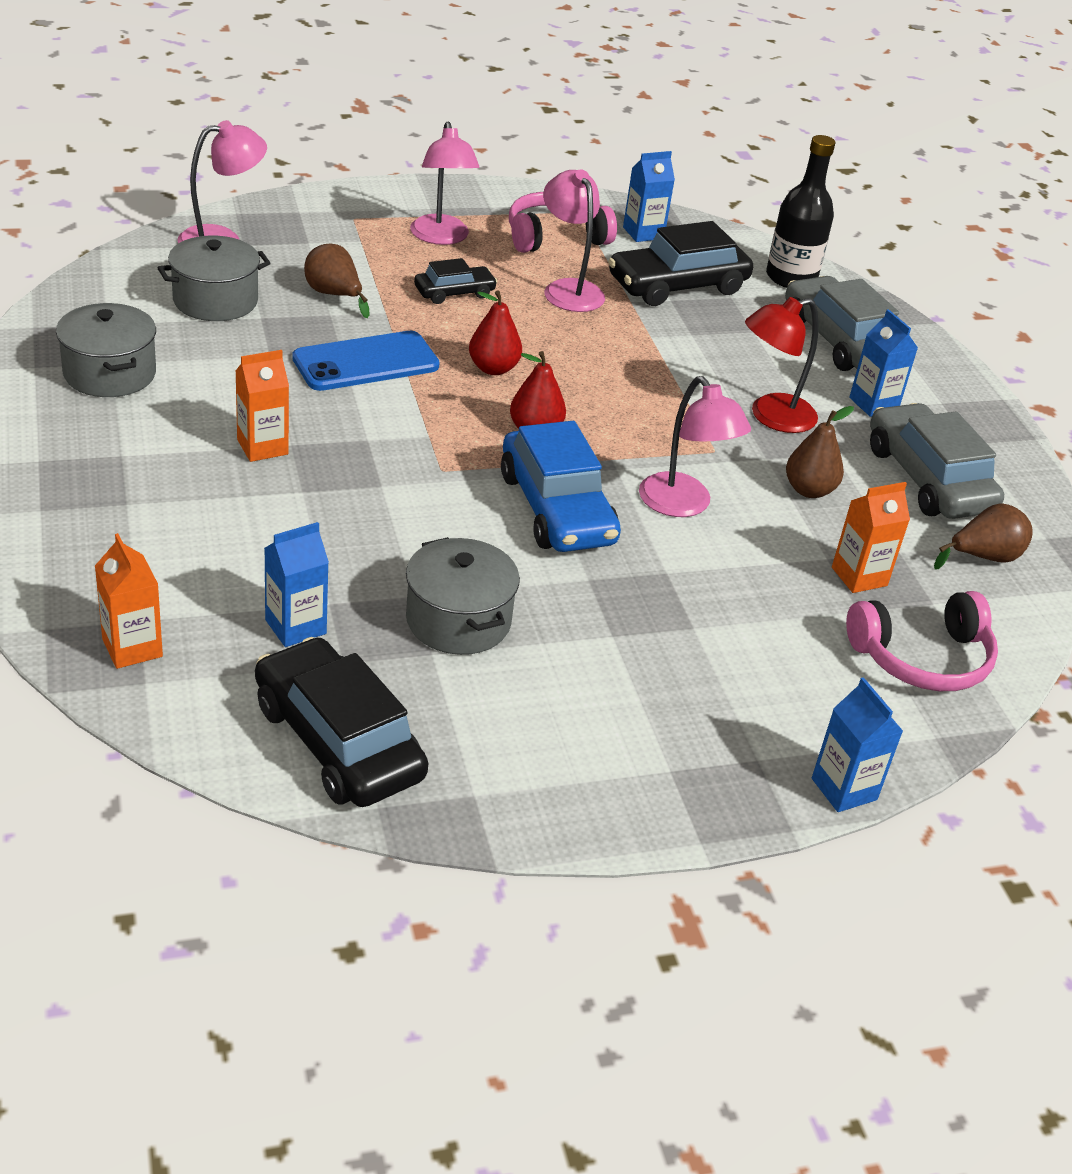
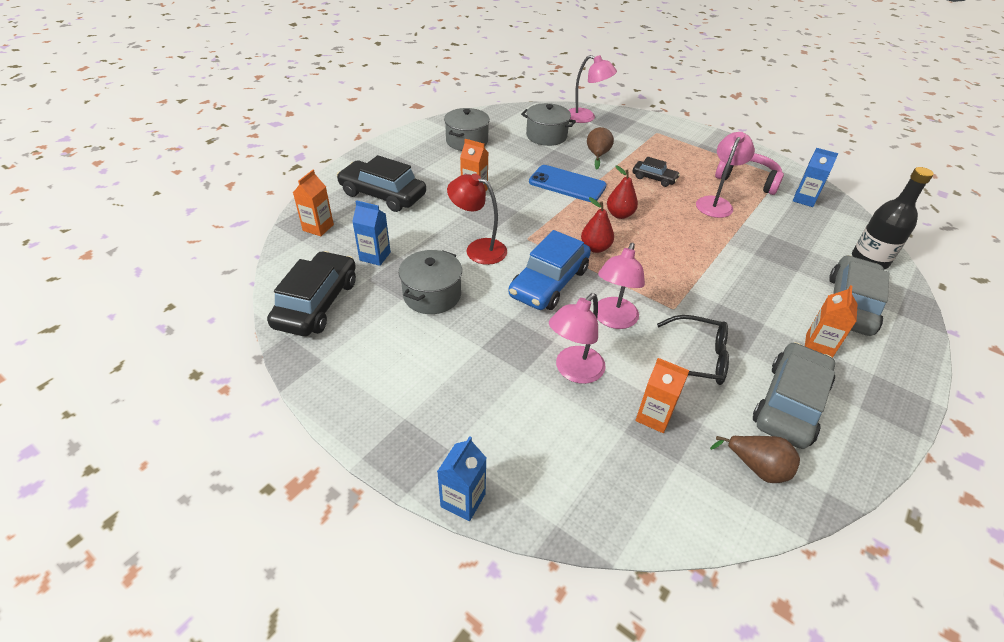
camera: 55 degrees right, 5 degrees up
pink lamp [410,122,479,245] -> pink lamp moved to [549,293,606,384]
black car [608,221,753,306] -> black car moved to [337,155,426,212]
red lamp [745,297,819,433] -> red lamp moved to [447,173,507,265]
brown pear [786,406,854,498] -> black glasses [657,315,729,385]
pink headphones [846,591,998,691] -> none
blue carton [849,309,918,417] -> orange carton [805,285,857,358]

